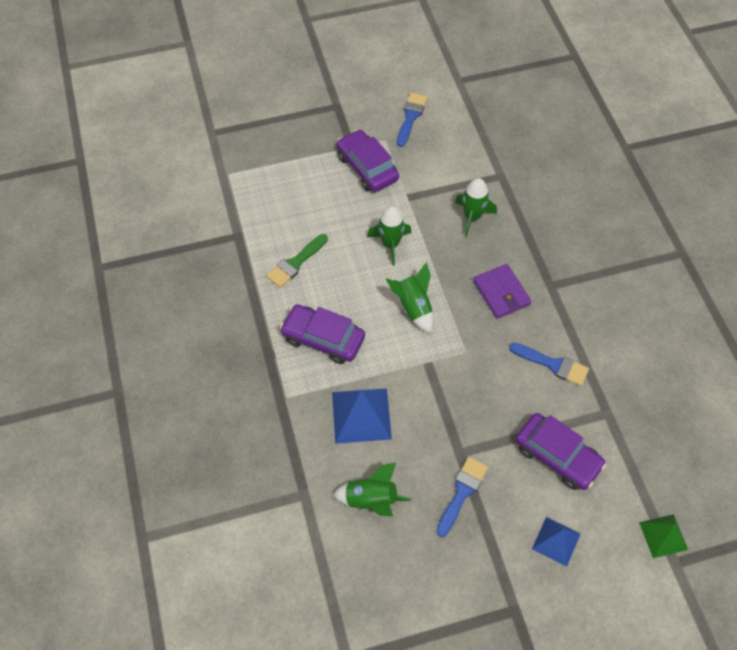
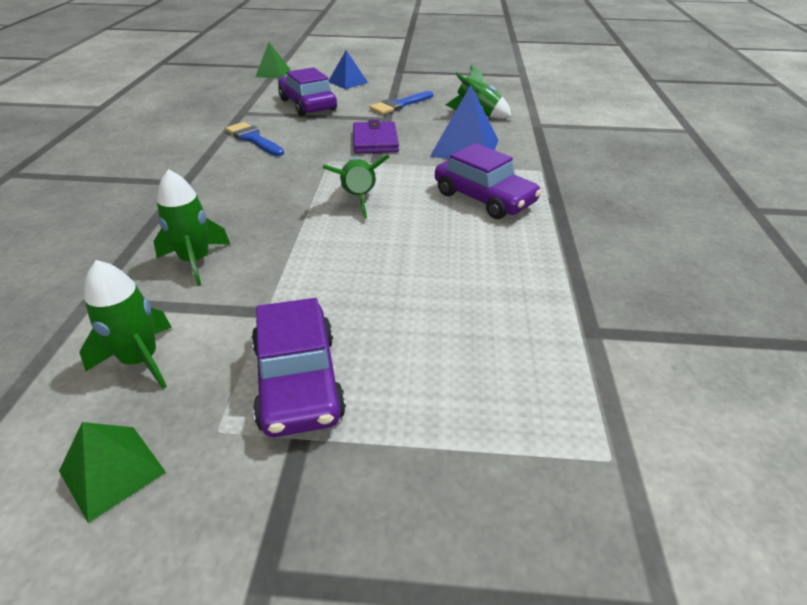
camera: 160 degrees left, 20 degrees down
green brush [266,234,328,288] -> none
green rocket [367,206,412,266] -> green rocket moved to [80,260,172,389]
blue brush [397,93,428,147] -> green pyramid [59,422,166,523]
purple wallet [473,264,531,319] -> purple wallet moved to [353,119,399,154]

